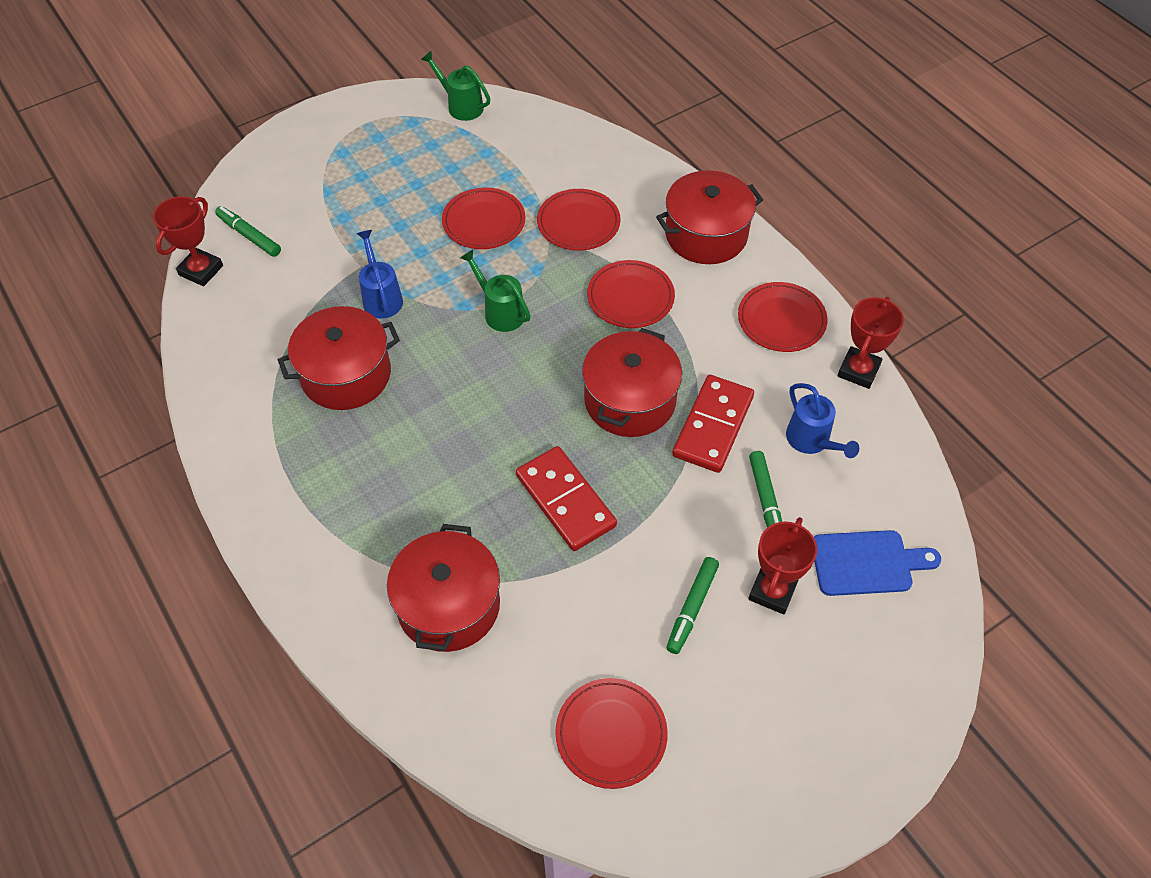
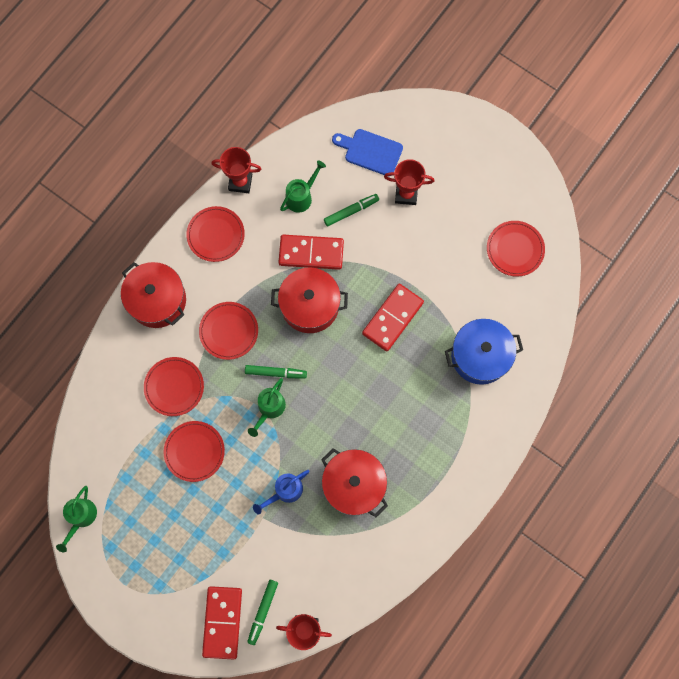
camera: 110 degrees left, 20 degrees up
red pot [387,524,500,652] -> blue pot [445,319,523,385]
green marker [666,557,719,654] -> green marker moved to [245,365,307,378]
blue watering can [786,383,859,458] -> green watering can [280,160,326,213]
blue cutting board [814,530,941,596] -> blue cutting board turned 45 degrees counterclockwise [332,129,403,175]
none -> red domino [202,586,242,660]

